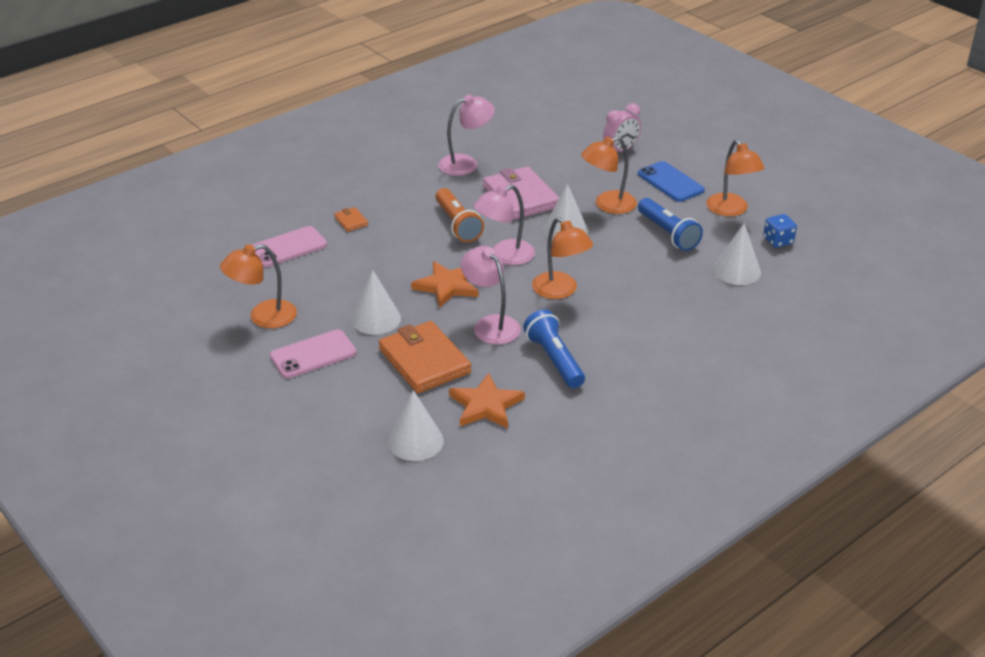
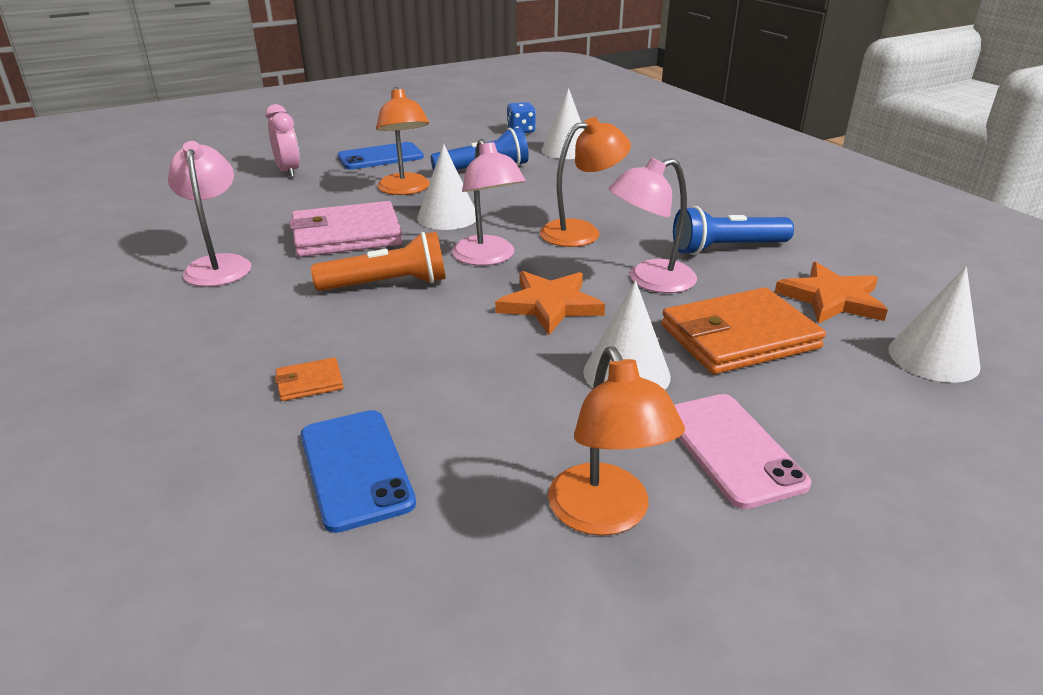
camera: 80 degrees left, 5 degrees down
pink phone [252,226,327,267] -> blue phone [301,410,416,533]
orange lamp [706,140,765,216] -> none

